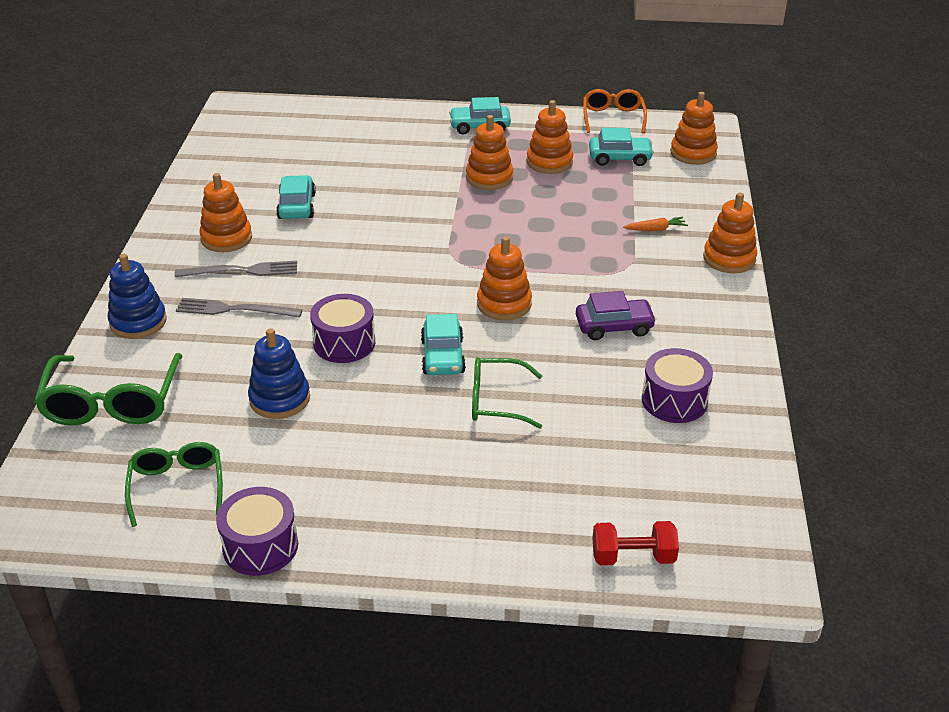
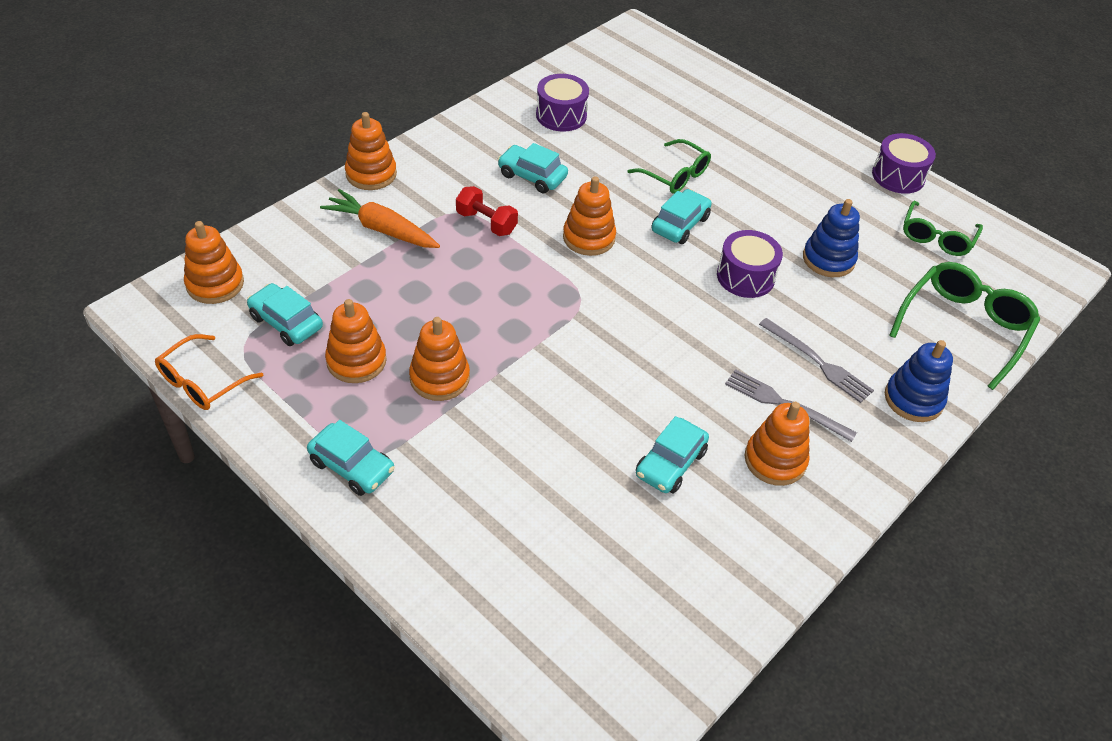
camera: 145 degrees left, 10 degrees up
purple car [576,291,657,340] -> turquoise car [498,143,568,193]
red dumbbell [593,521,679,565] -> red dumbbell moved to [456,186,518,236]
orange carrot [623,217,688,231] -> orange carrot [320,189,440,248], size x1.95

